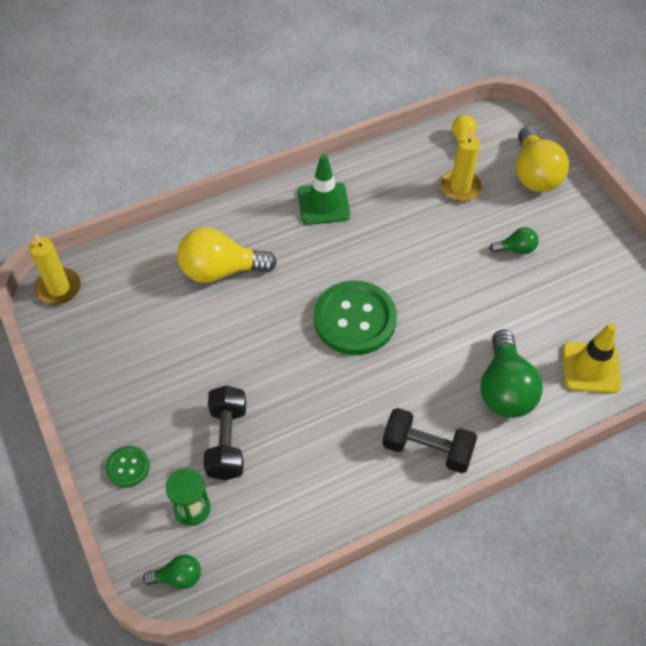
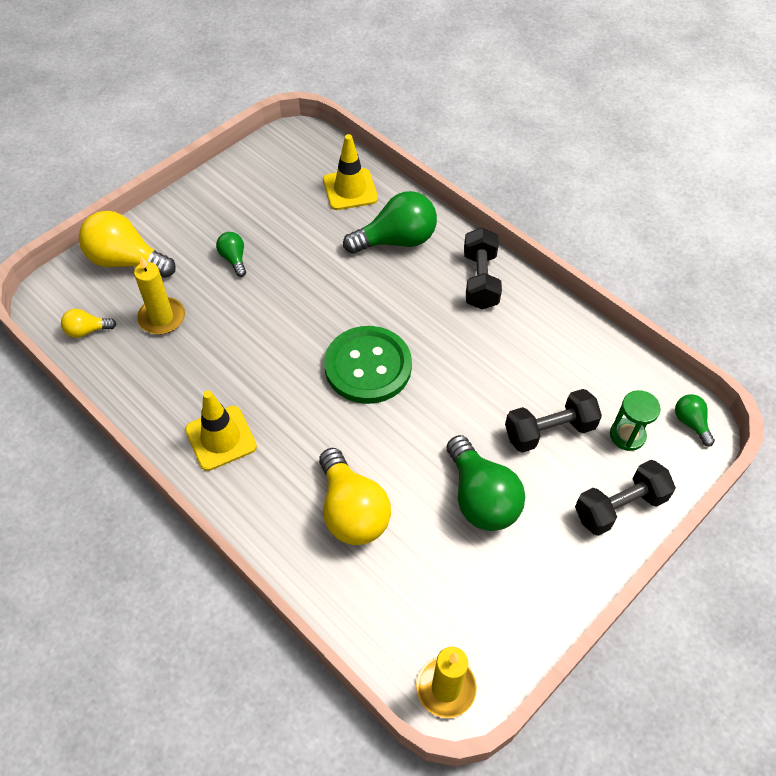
camera: 110 degrees left, 0 degrees up
green button [105,446,150,488] -> black dumbbell [575,460,676,536]
green traffic cone [298,154,350,225] -> yellow traffic cone [185,390,257,471]
yellow light bulb [516,126,569,192] -> yellow light bulb turned 135 degrees counterclockwise [79,211,176,278]
none -> green light bulb [447,435,525,531]

